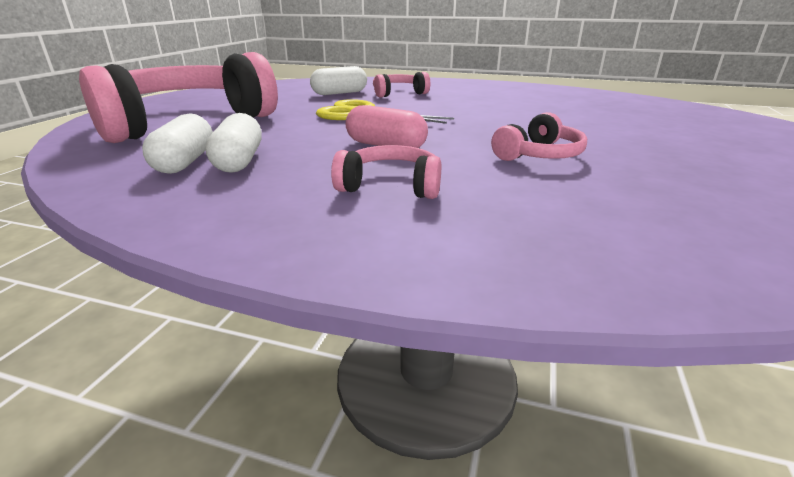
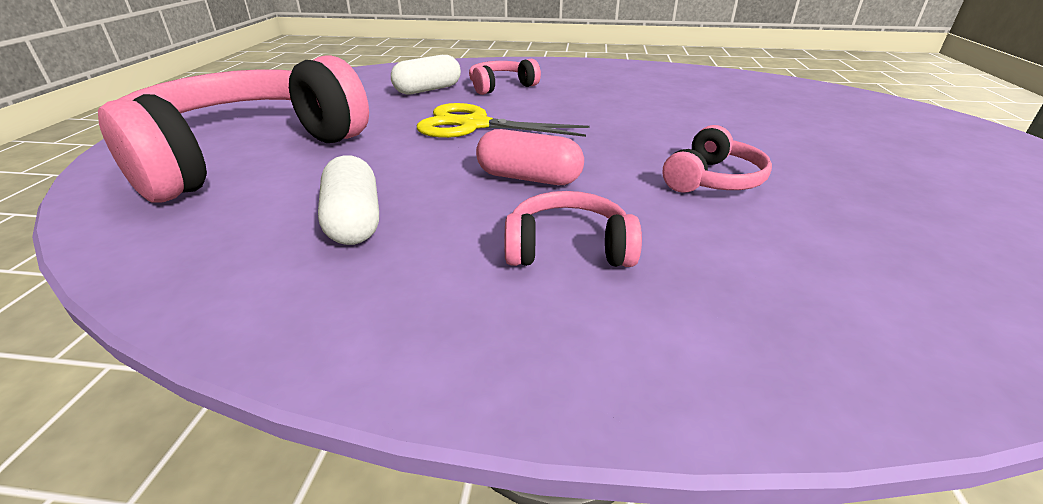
camera: 10 degrees left, 5 degrees up
white capsule [142,113,213,174] -> none

